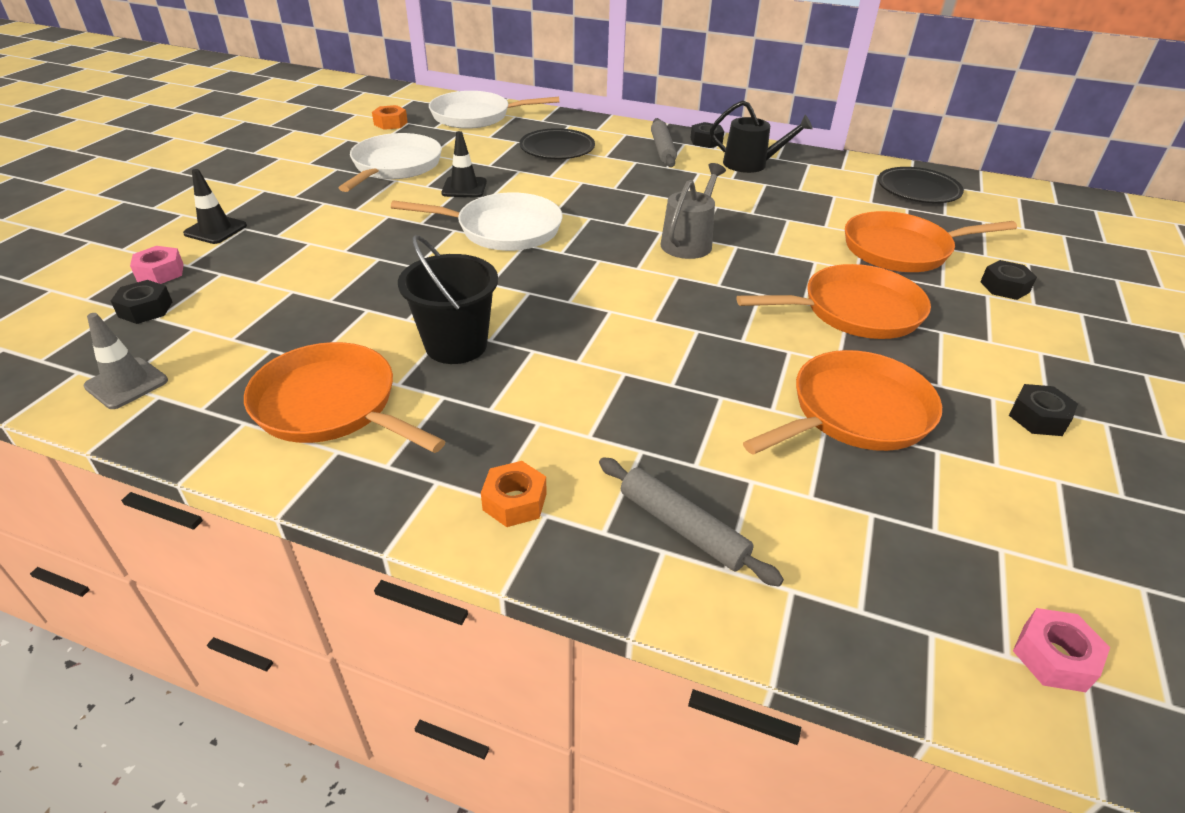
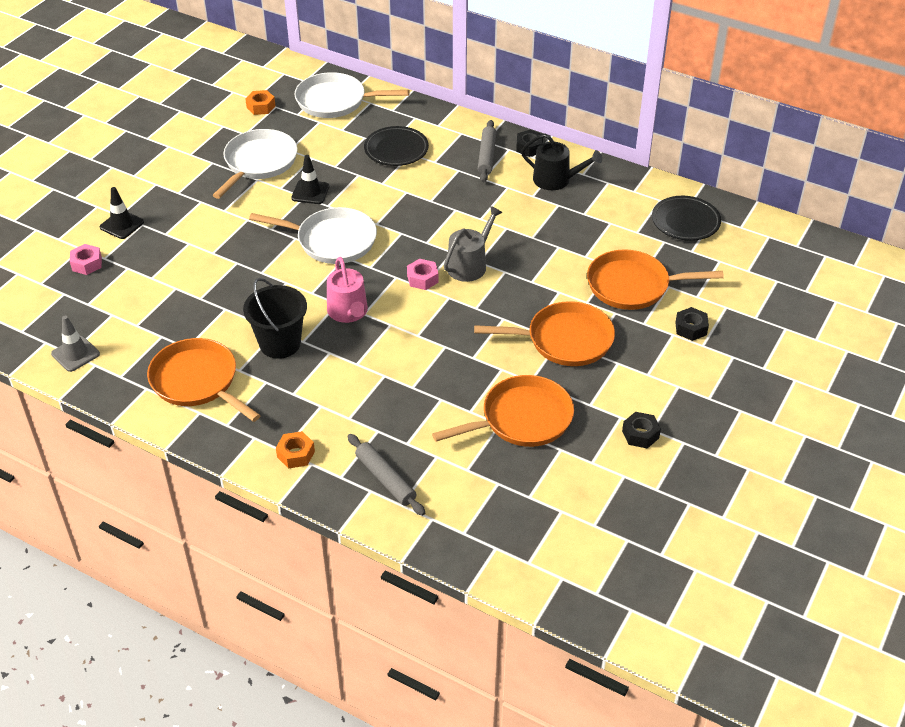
camera: 10 degrees right, 5 degrees up
black nut [111,280,172,324] -> none
pink nut [1013,608,1110,692] -> pink nut moved to [407,259,439,290]
none -> pink watering can [327,257,368,323]

